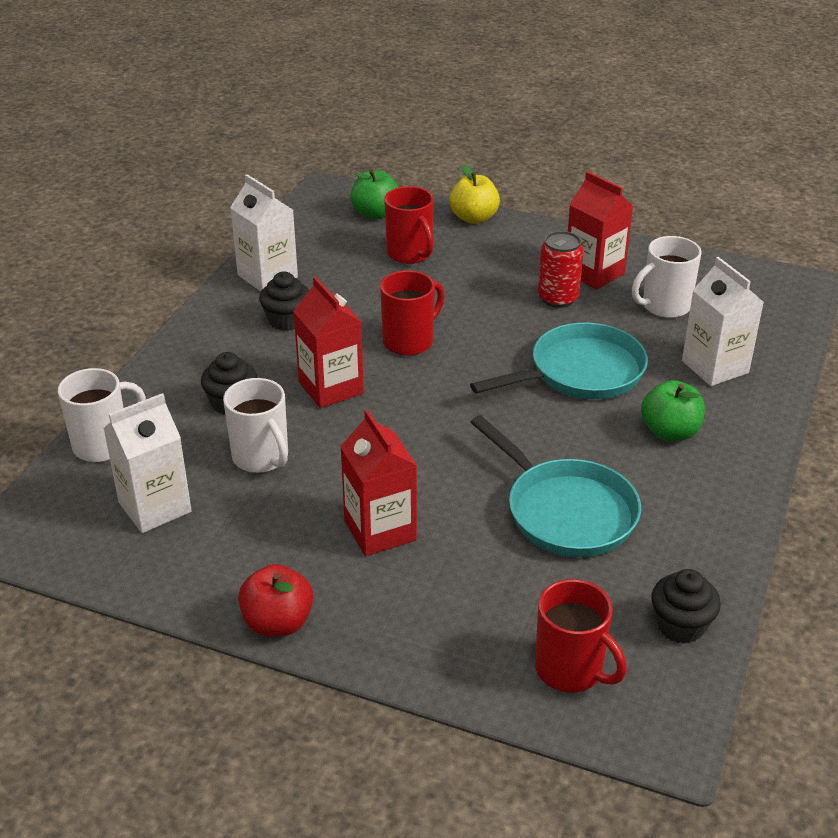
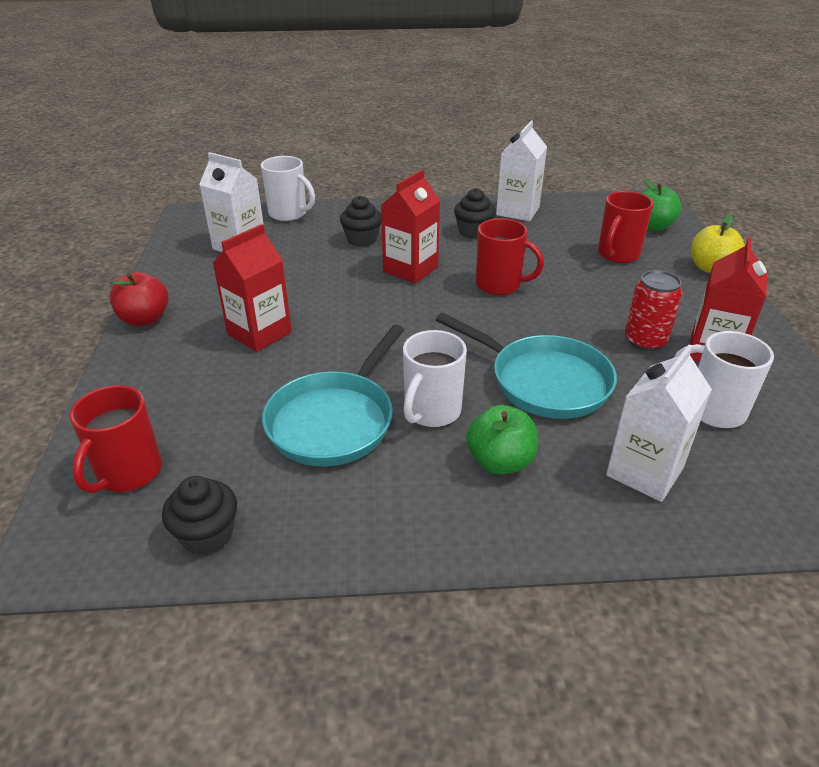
camera: 65 degrees right, 0 degrees up
white mug [223,378,288,473] -> white mug moved to [403,330,467,427]

